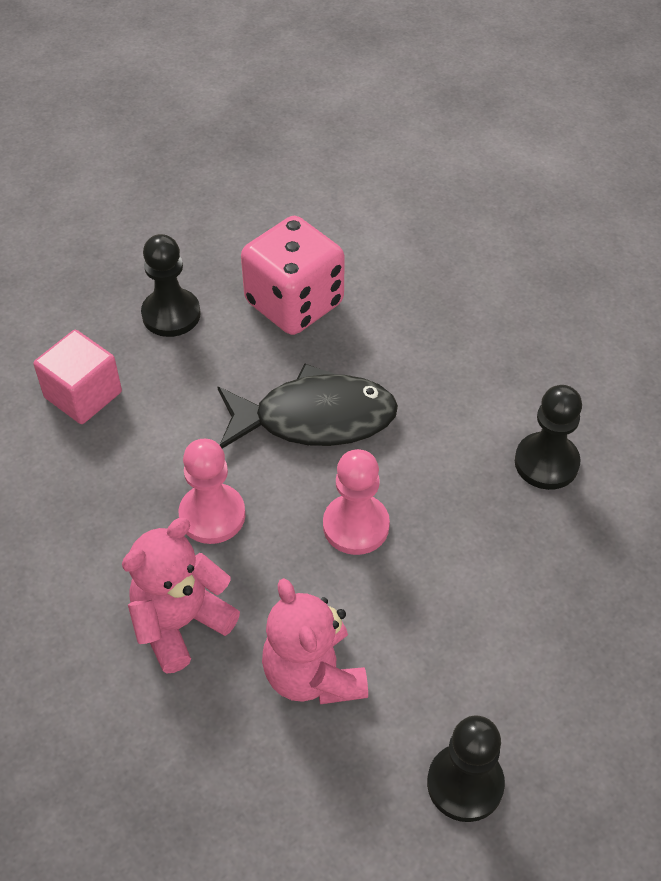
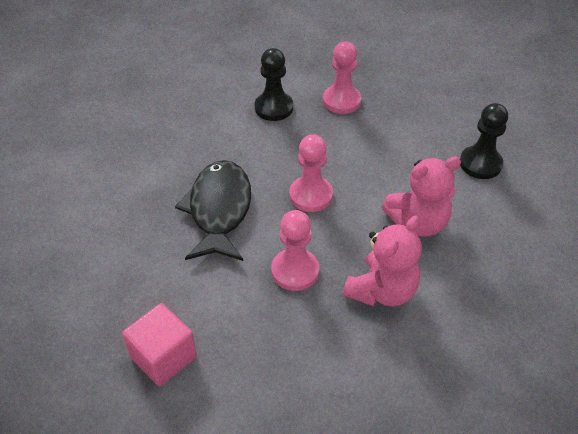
camera: 85 degrees left, 5 degrees down
pink teddy bear [122,518,240,674] -> pink teddy bear turned 105 degrees counterclockwise [343,216,422,307]
black pawn [141,234,201,337] -> none
pink dice [241,216,345,335] -> none
none -> pink pawn [323,42,361,114]

